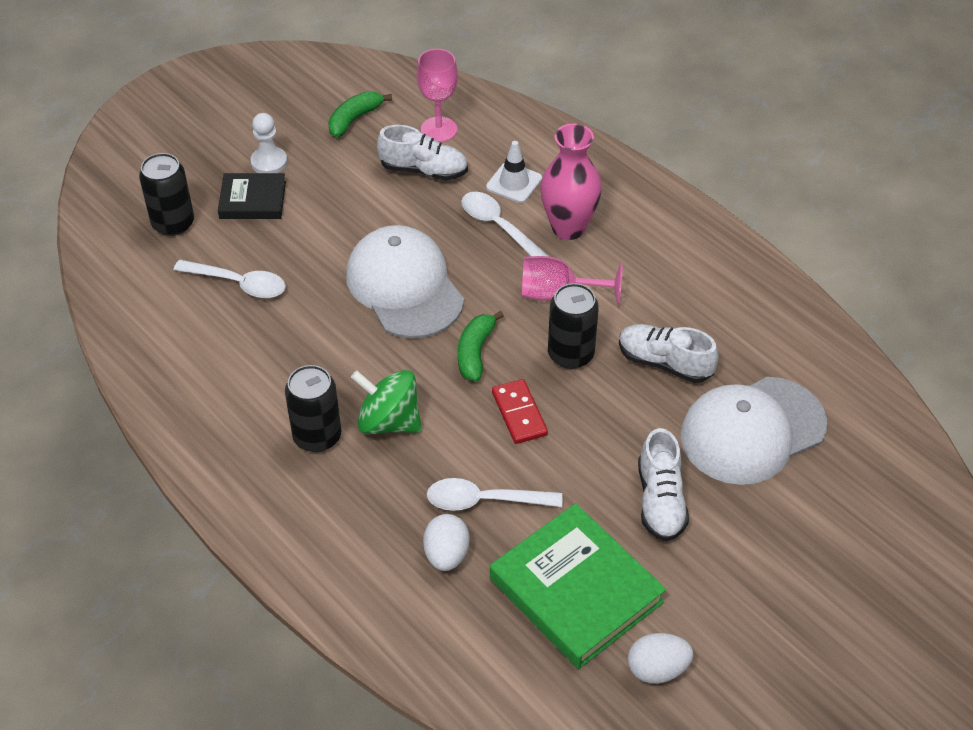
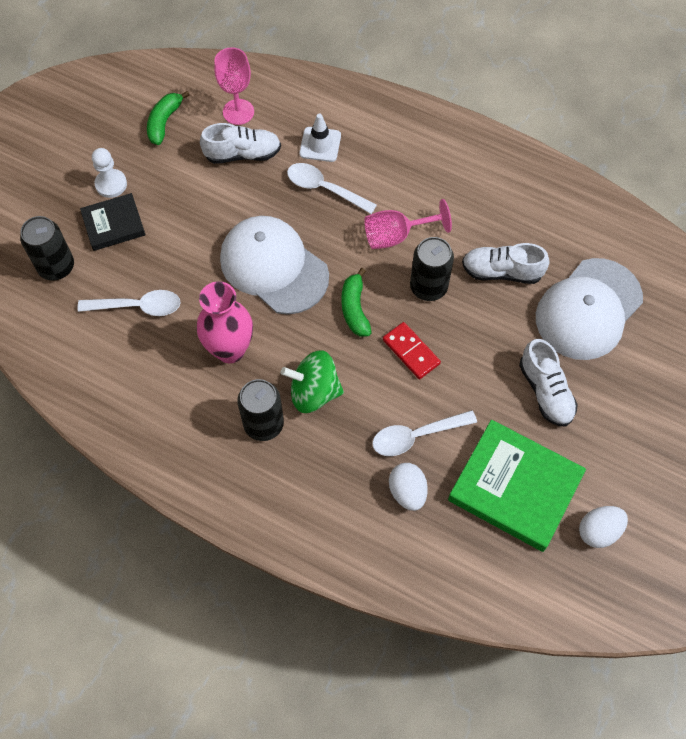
camera: 20 degrees left, 15 degrees up
pink vase [540,124,602,240] -> pink vase moved to [197,281,253,363]

